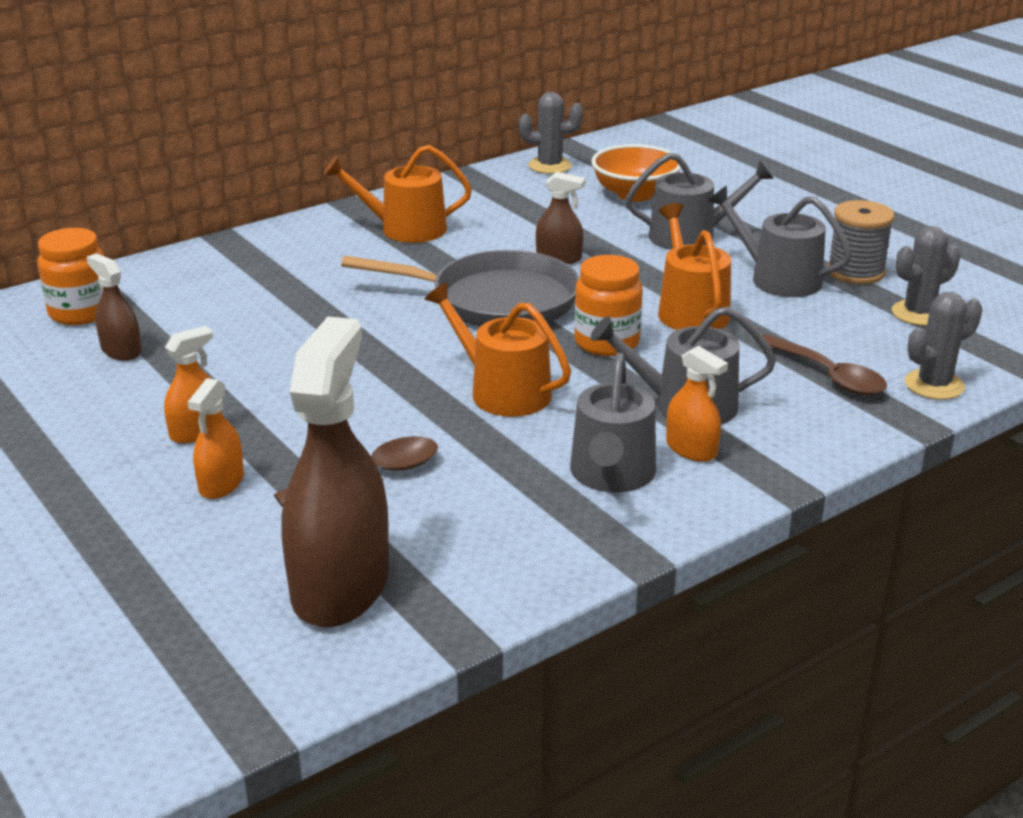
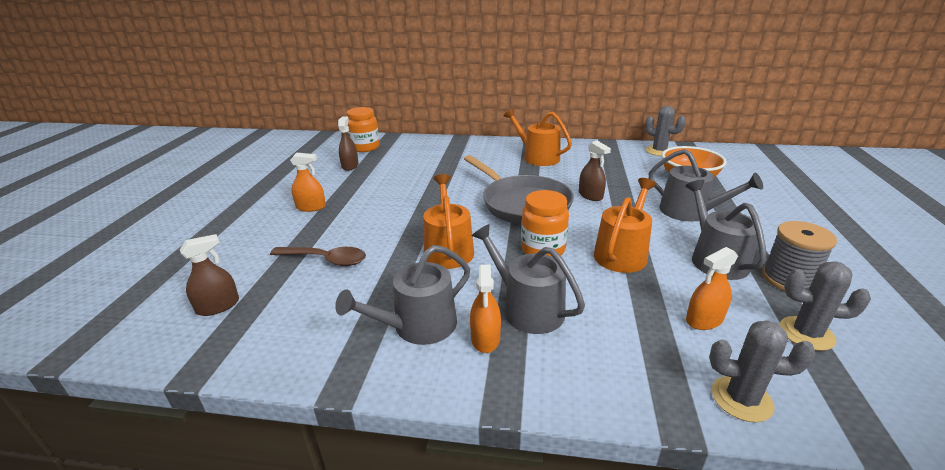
camera: 45 degrees right, 0 degrees up
orange spray bottle [188,378,244,499] -> orange spray bottle moved to [686,247,738,330]
brown spray bottle [281,317,389,627] -> brown spray bottle [180,234,239,316], size x0.47
brown spoon [762,334,887,395] -> none

